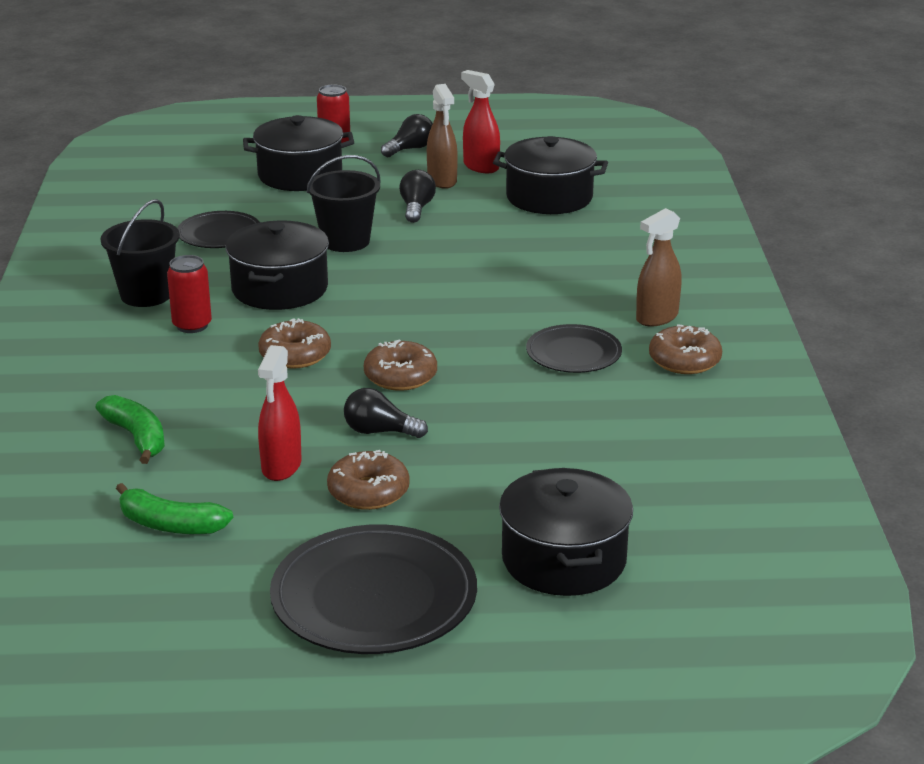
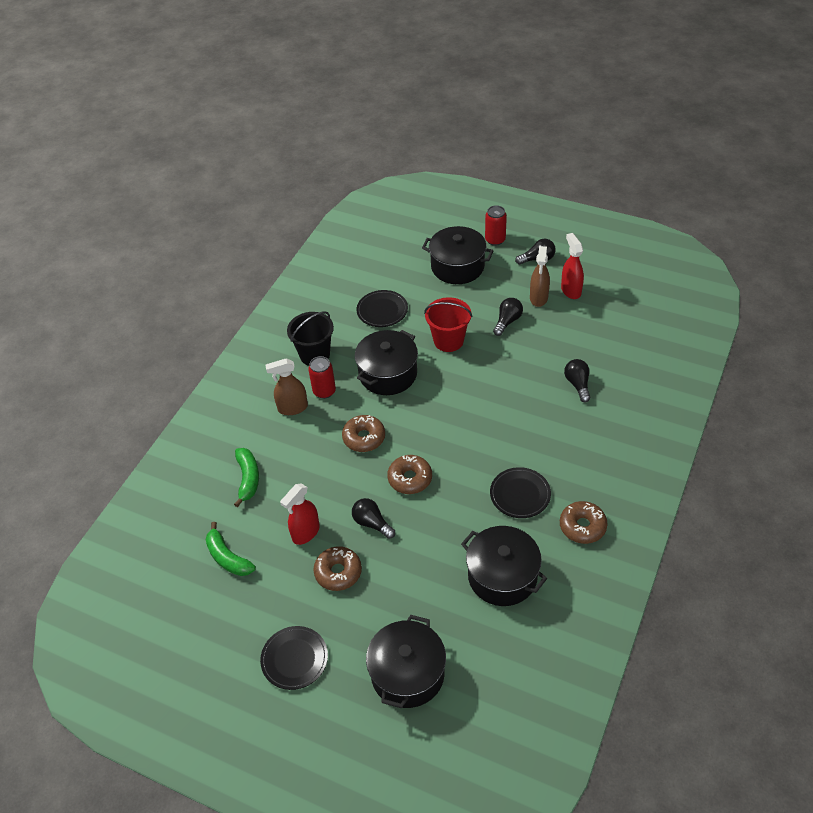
camera: 30 degrees right, 20 degrees up
black plate [270,524,477,654] -> black plate [260,626,328,690], size x0.58
black bucket [307,155,381,252] -> red bucket [424,297,472,352]
black pot [493,136,608,214] -> black pot moved to [461,526,547,606]
brown spray bottle [636,208,682,327] -> brown spray bottle moved to [265,358,308,415]
none -> black light bulb [564,359,590,402]

